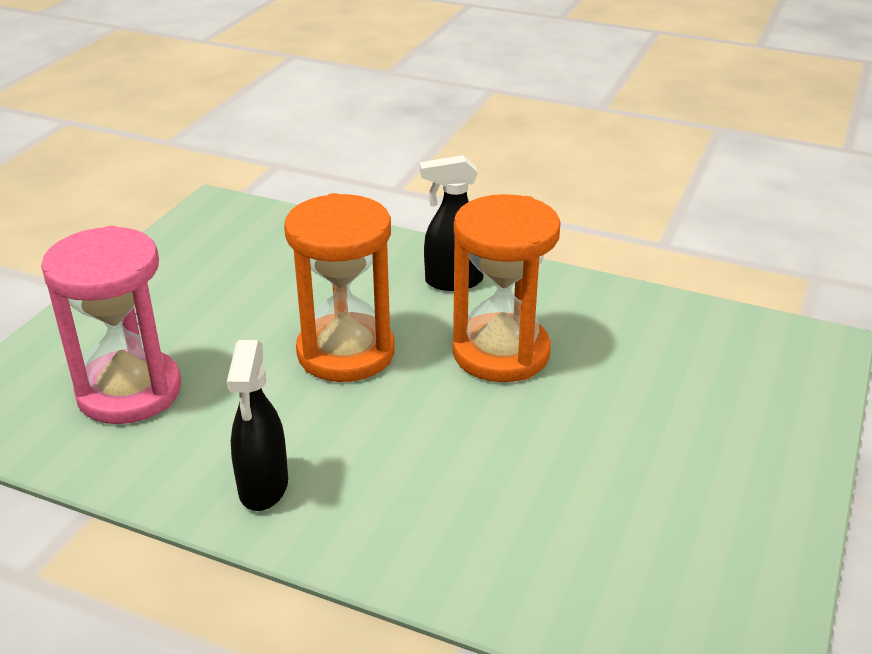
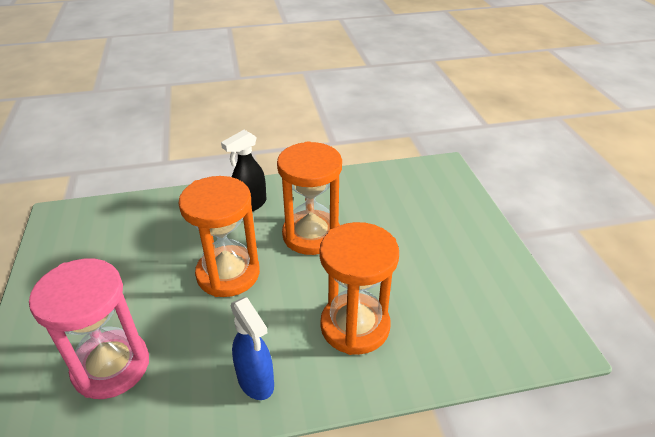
camera: 35 degrees left, 5 degrees up
black spray bottle [227,340,288,511] -> blue spray bottle [231,297,274,400]
none -> orange hourglass [319,222,399,355]

